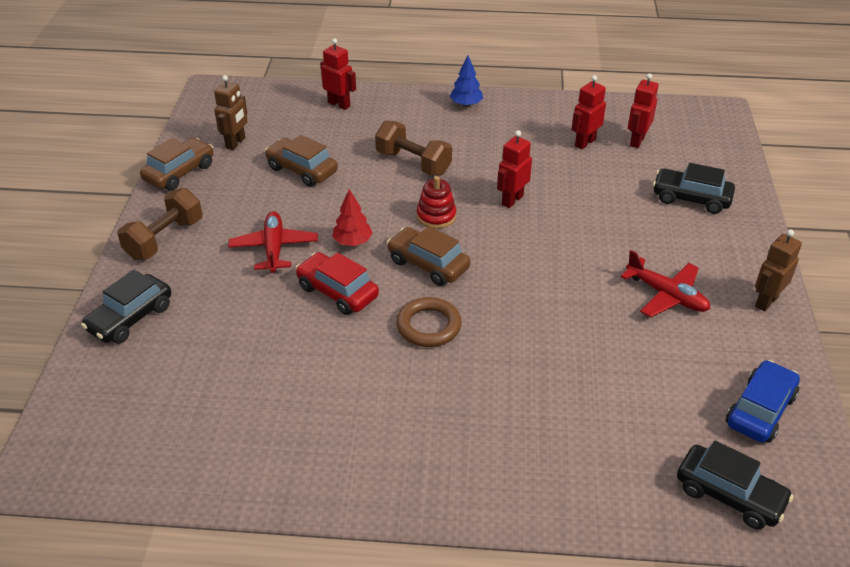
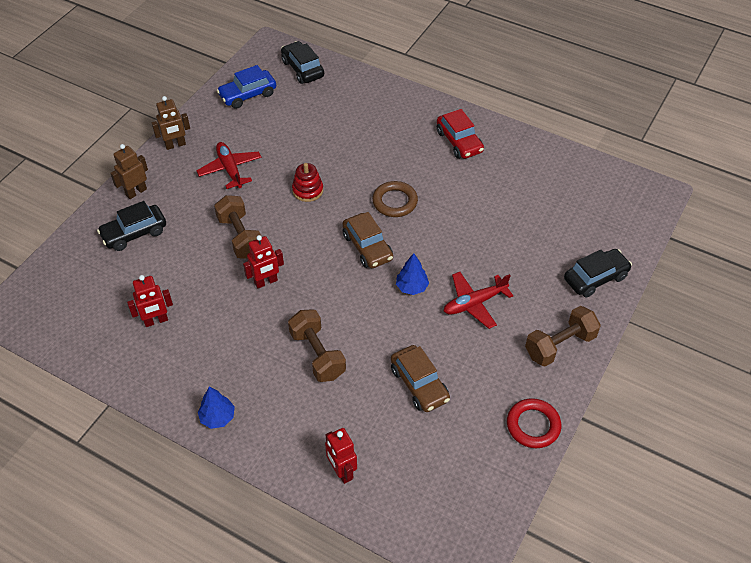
camera: 155 degrees left, 10 degrees up
brown car [140,138,213,191] -> red ring [507,398,561,448]
brown robot [214,75,248,150] -> brown robot moved to [110,144,148,199]
red plane [228,211,318,273] -> red plane turned 45 degrees clockwise [444,272,513,329]
red car [295,252,379,315] -> red car moved to [437,109,484,159]
red tree [332,189,373,246] -> blue tree [396,253,429,295]
red stacking toy [417,176,456,229] -> red stacking toy moved to [292,163,323,202]
red robot [628,73,659,148] -> none
black car [653,163,735,214] -> black car turned 105 degrees clockwise [97,201,166,251]
none -> brown dumbbell [214,195,261,259]

